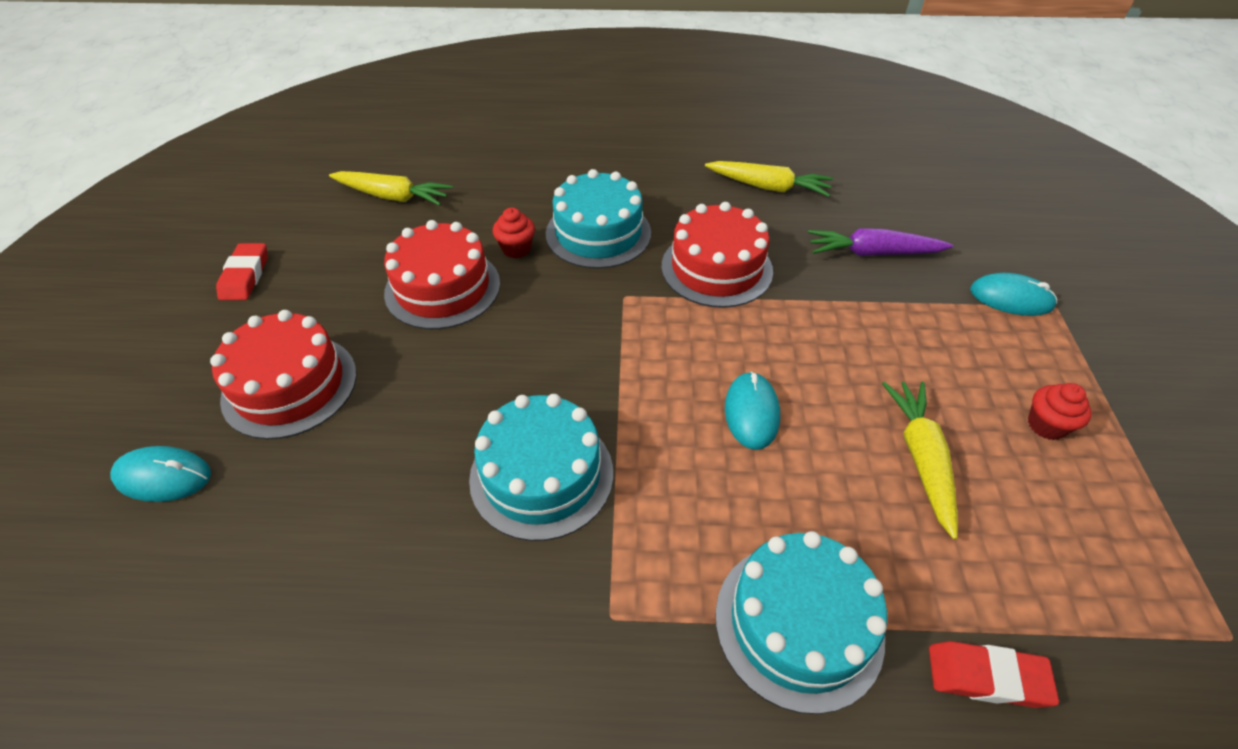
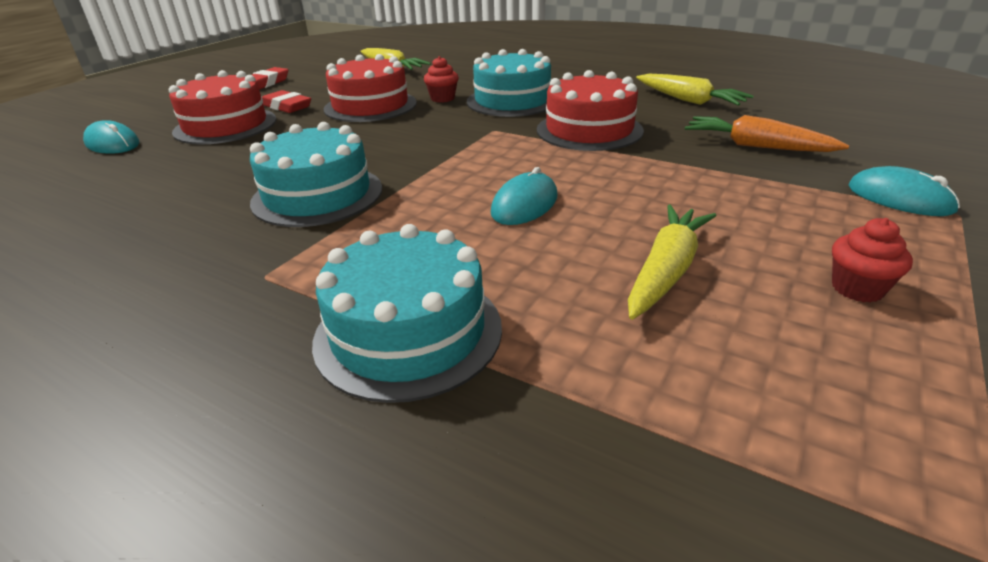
camera: 30 degrees right, 15 degrees down
purple carrot [808,228,953,256] -> orange carrot [685,115,849,152]
red eraser [929,641,1059,708] -> red eraser moved to [262,90,311,113]

